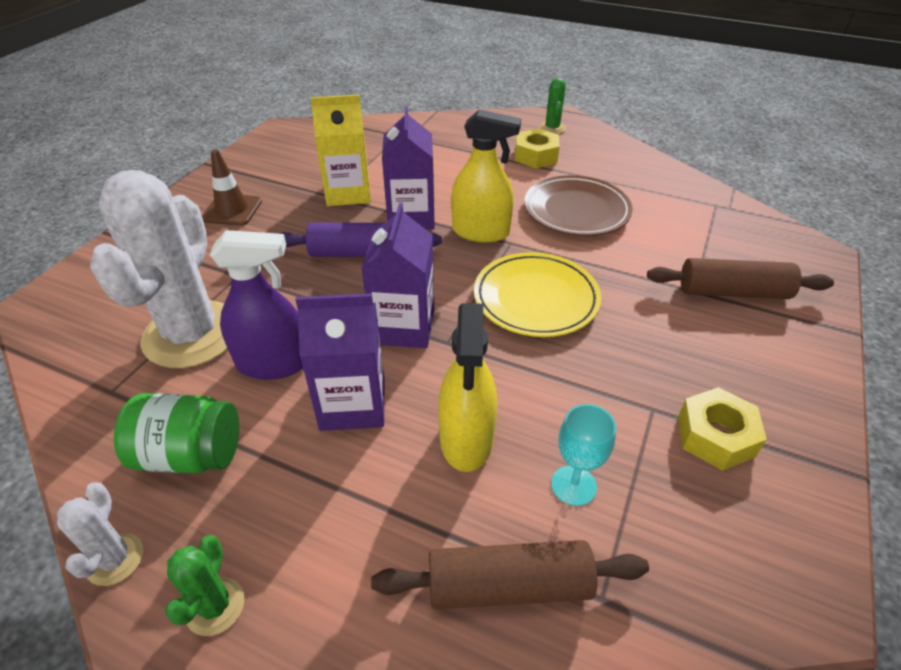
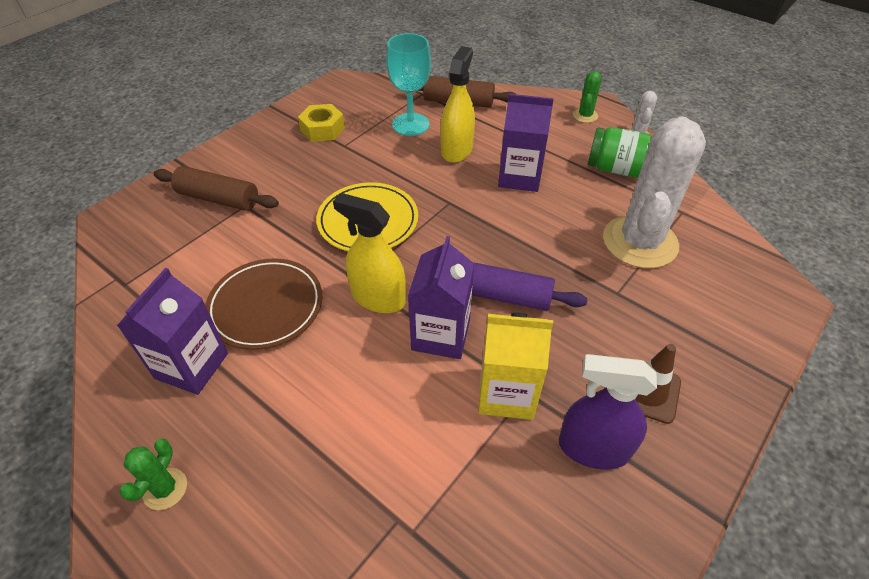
camera: 165 degrees left, 5 degrees up
purple spray bottle [210,230,303,380] -> purple spray bottle moved to [559,354,657,469]
purple carton [361,203,434,348] -> purple carton moved to [117,268,228,395]
yellow nut [515,128,560,168] -> none
turquoise goblet [551,404,616,506] -> turquoise goblet [386,33,431,136], size x1.62

